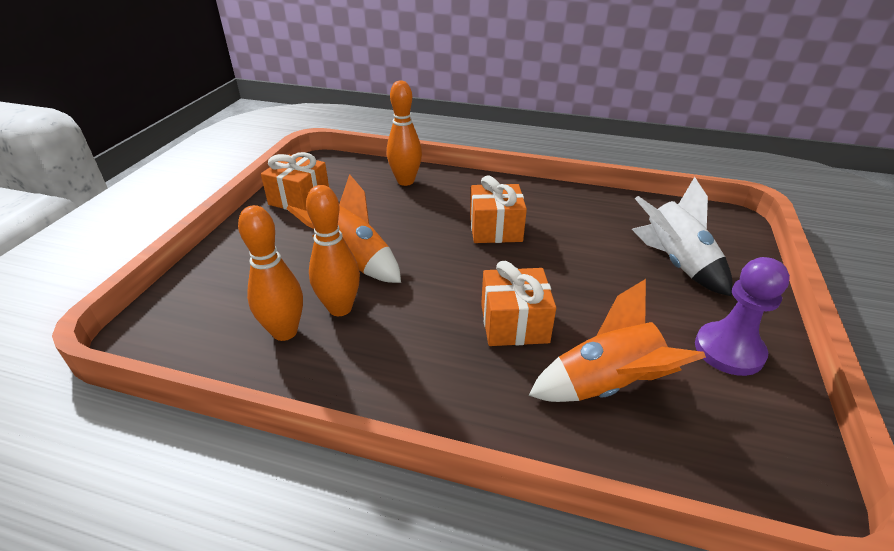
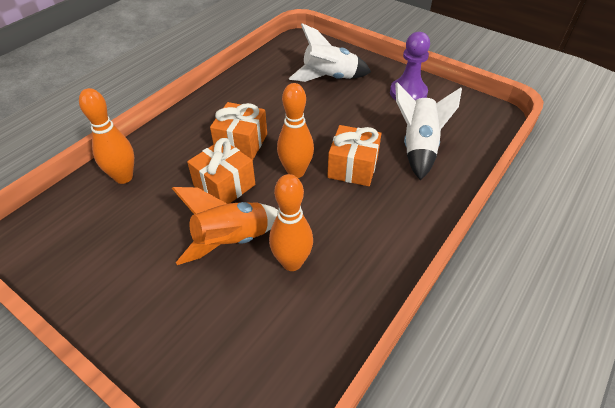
camera: 70 degrees left, 10 degrees up
orange bowling pin [238,205,303,341] -> orange bowling pin moved to [277,83,314,178]
orange gift [261,152,329,211] -> orange gift moved to [187,138,255,204]
orange rocket [529,279,706,402] -> white rocket [395,82,462,180]

